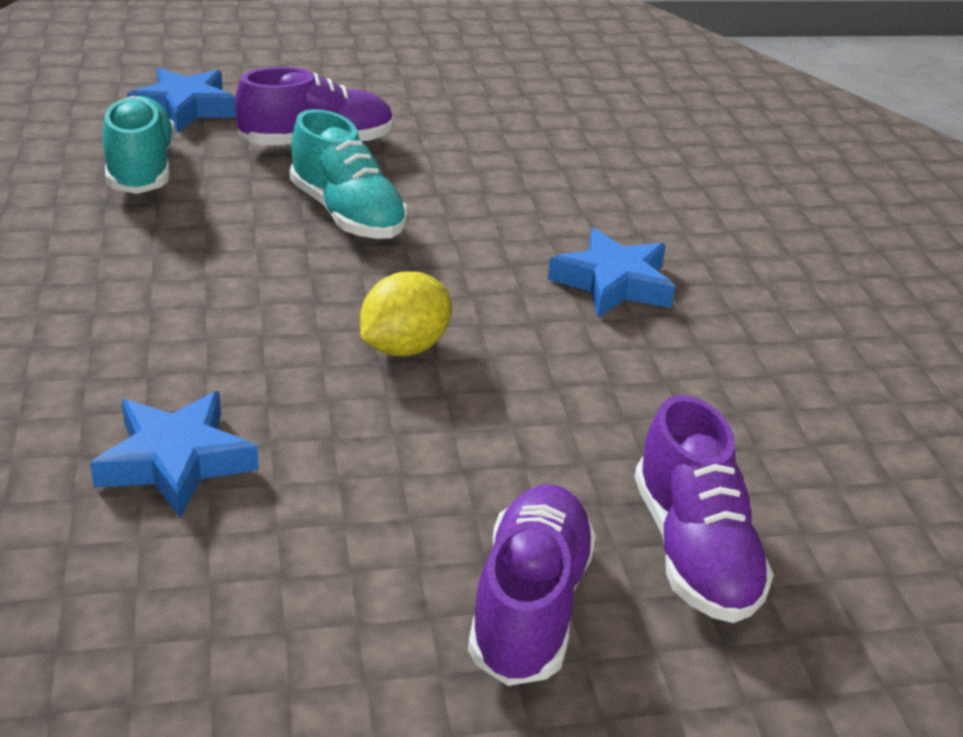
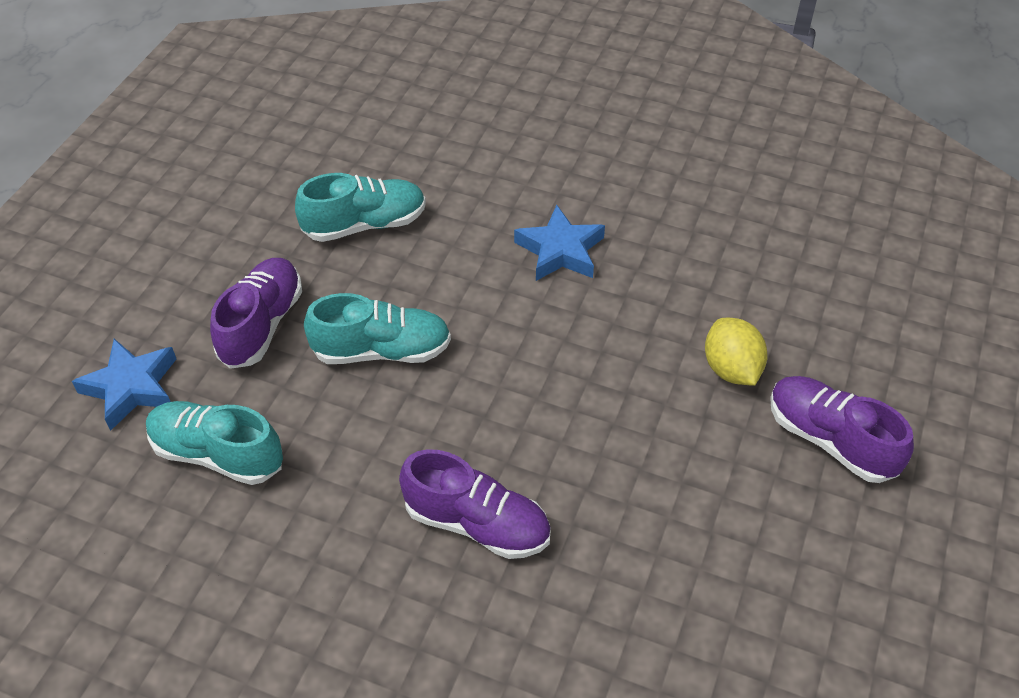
camera: 55 degrees left, 15 degrees up
blue star [90,391,259,518] -> none
yellow lemon [360,271,451,356] -> yellow lemon moved to [705,318,768,386]
purple shoe [634,395,774,623] -> purple shoe moved to [399,449,551,559]
none -> turquoise shoe [295,173,426,242]

